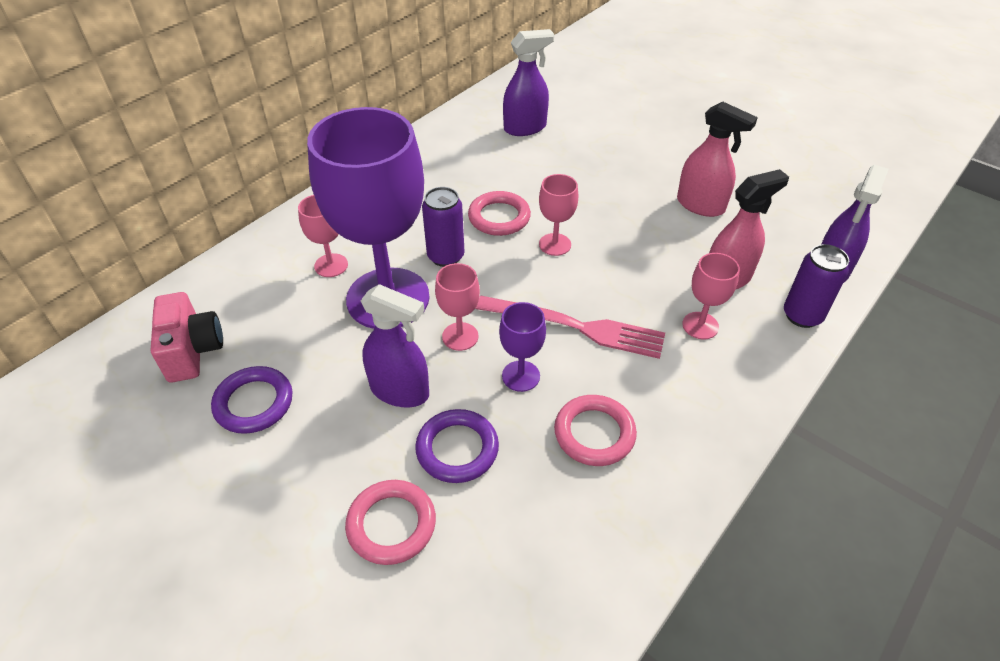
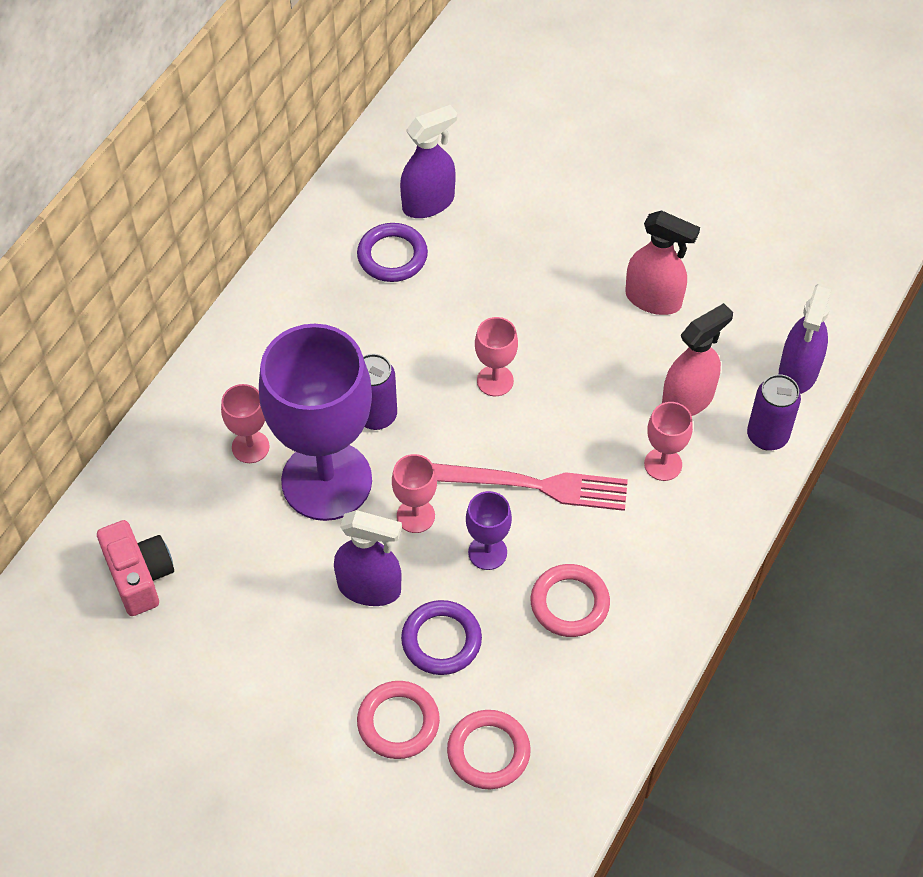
camera: 10 degrees left, 10 degrees up
purple ring [211,366,293,434] -> purple ring moved to [357,223,428,282]
pink ring [468,191,531,236] -> pink ring moved to [447,710,531,789]

